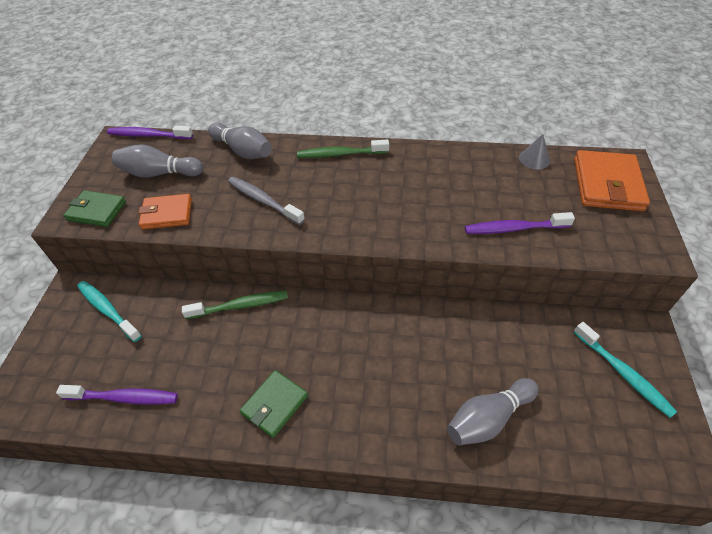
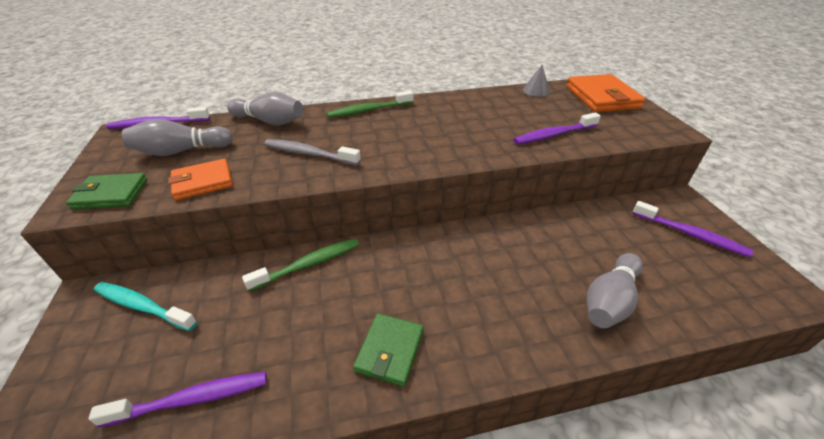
camera: 20 degrees left, 10 degrees down
turquoise toothbrush [574,322,677,418] -> purple toothbrush [632,201,753,257]

